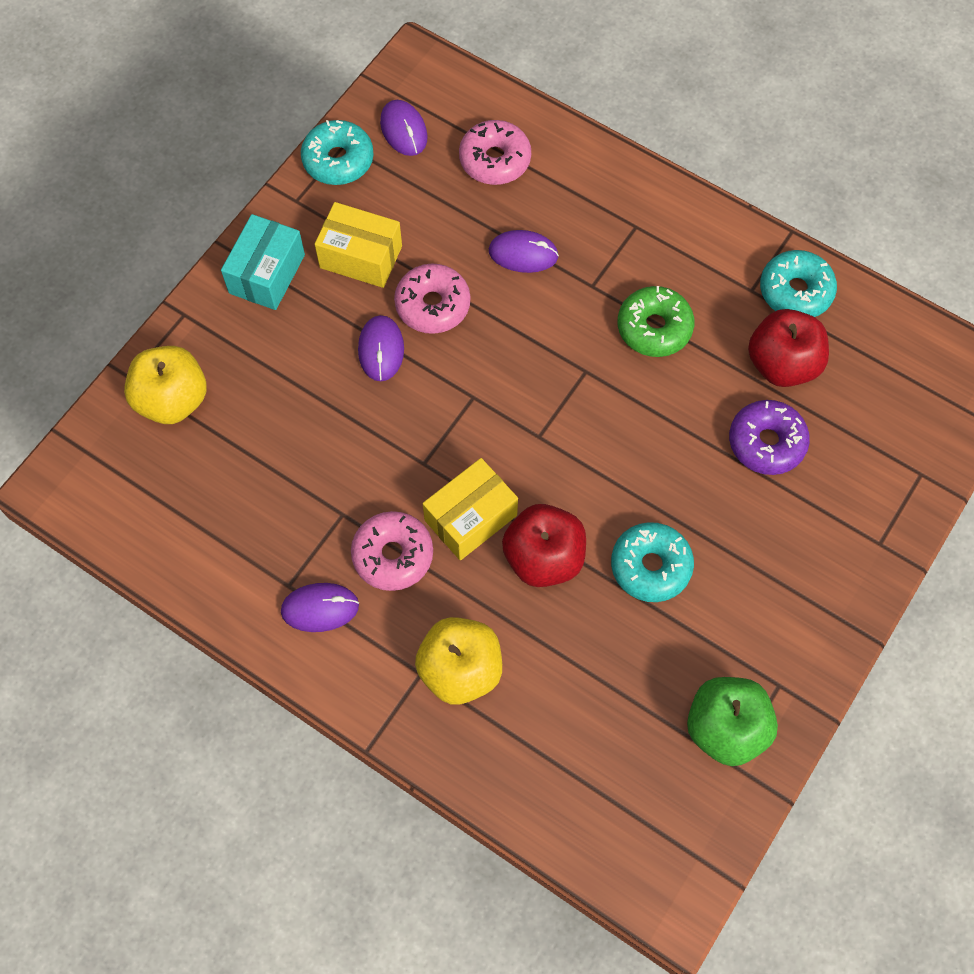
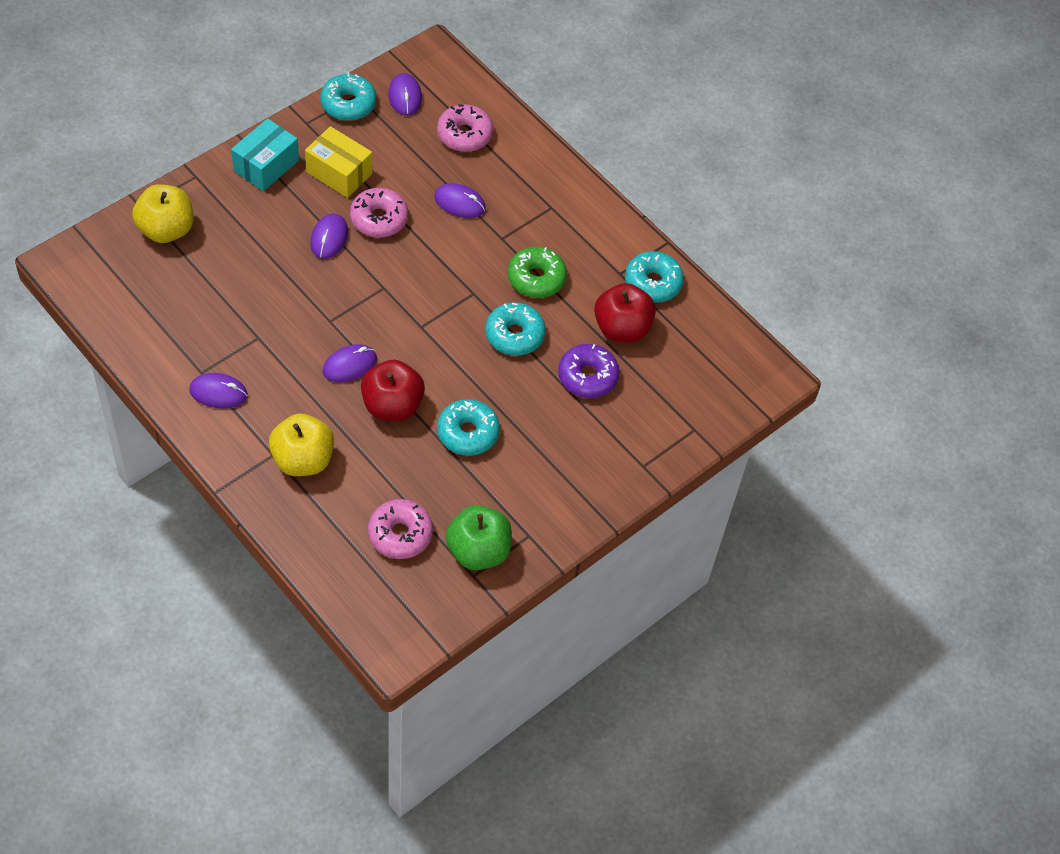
camera: 10 degrees right, 10 degrees down
pink donut [351,511,433,591] -> pink donut moved to [368,499,433,559]
yellow box [423,458,518,560] -> purple mouse [323,344,377,382]
none -> turquoise donut [485,302,546,356]

